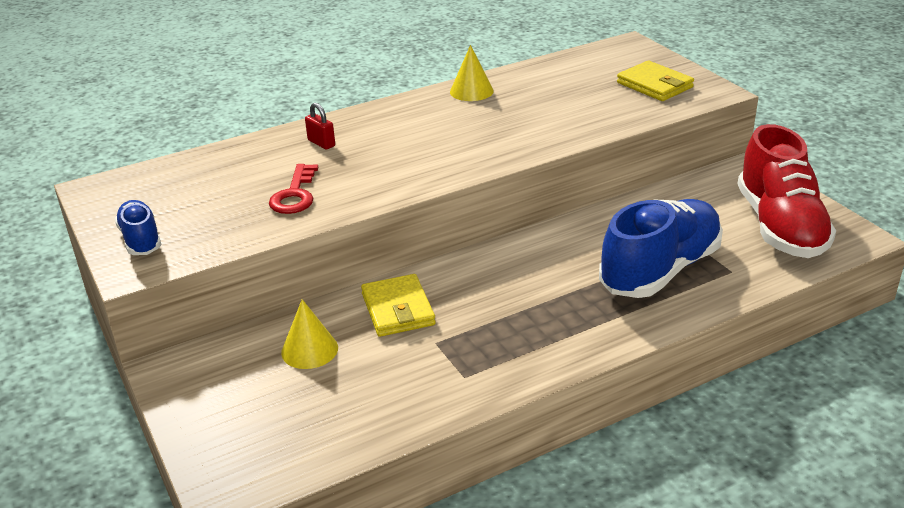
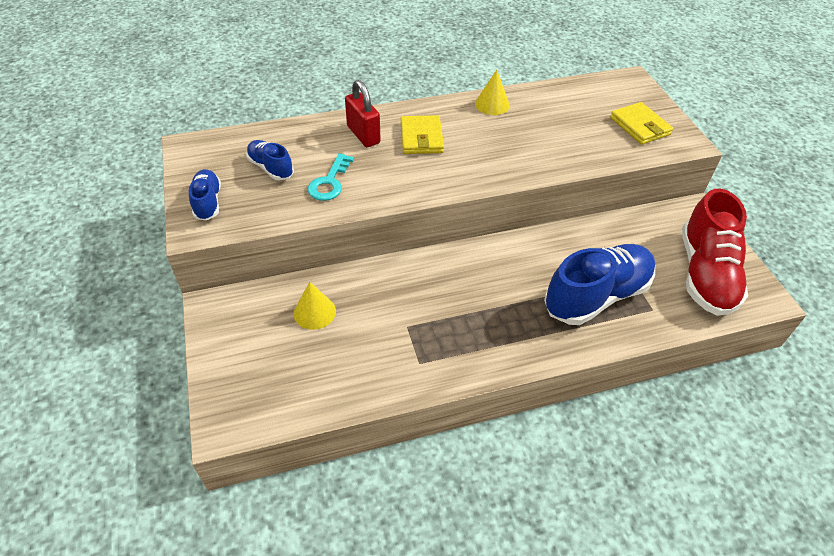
camera: 10 degrees right, 15 degrees up
red key [269,164,318,214] -> turquoise key [308,153,354,201]
red padlock [305,103,335,150] -> red padlock [345,80,381,147], size x1.75
yellow wallet [361,274,436,337] -> yellow wallet moved to [401,115,444,154]
none -> blue shoe [246,140,294,181]

